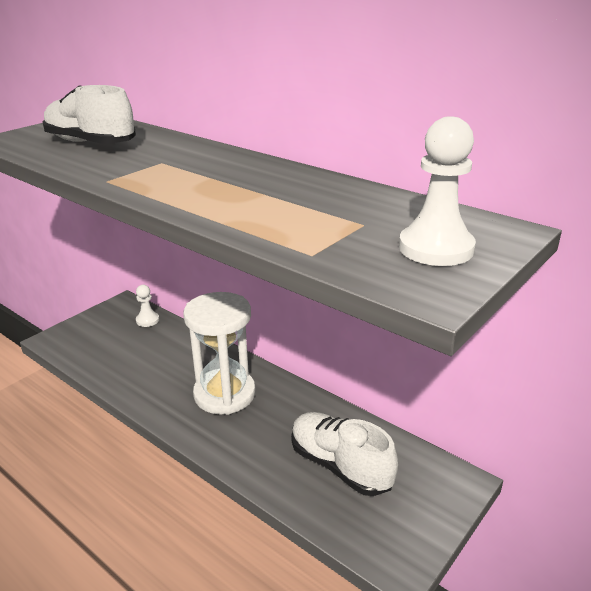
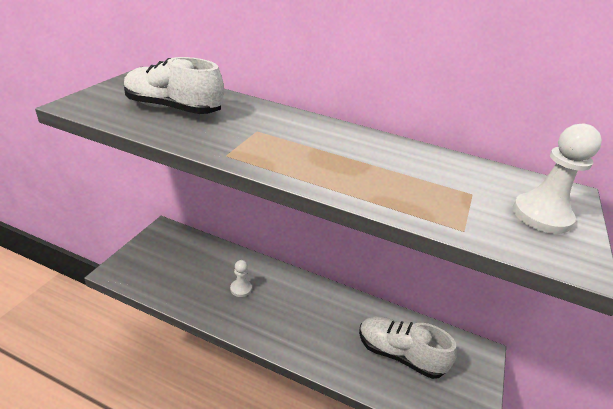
camera: 20 degrees left, 5 degrees up
white pawn [136,285,159,327] -> white pawn moved to [230,260,252,297]
white hourglass [183,292,256,415] -> none

